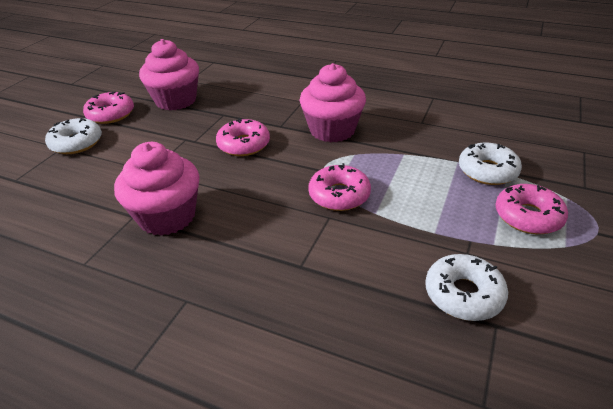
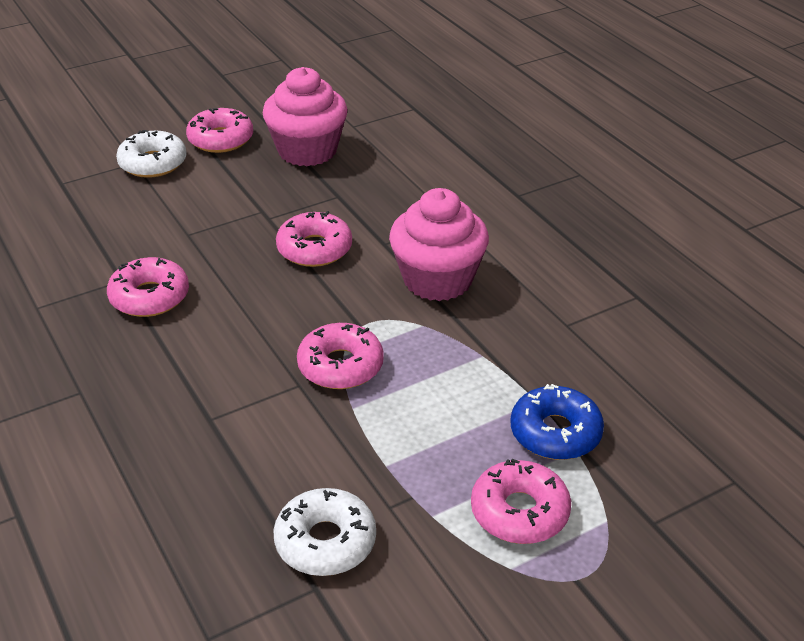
camera: 35 degrees right, 0 degrees up
pink cupcake [114,142,200,236] -> pink donut [107,257,189,317]
white donut [459,143,522,185] -> blue donut [510,384,604,460]

